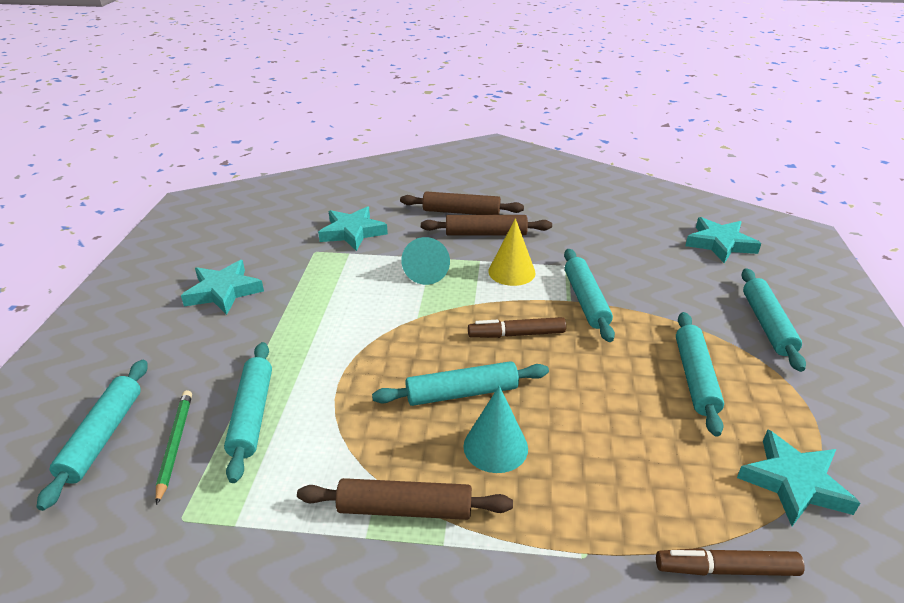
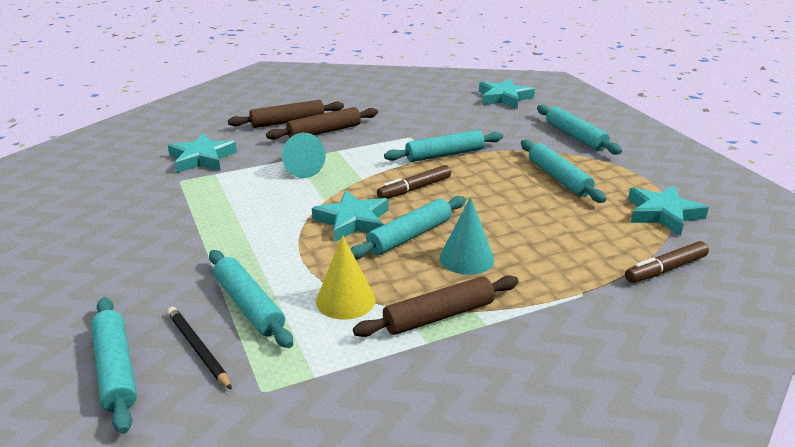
camera: 30 degrees left, 5 degrees down
green pencil [156,390,192,505] -> black pencil [167,307,232,390]
turquoise star [181,260,264,315] -> turquoise star moved to [312,190,389,242]
yellow cone [488,218,536,286] -> yellow cone moved to [316,235,375,320]
turquoise rolling pin [564,249,615,342] -> turquoise rolling pin turned 75 degrees counterclockwise [384,130,503,162]

